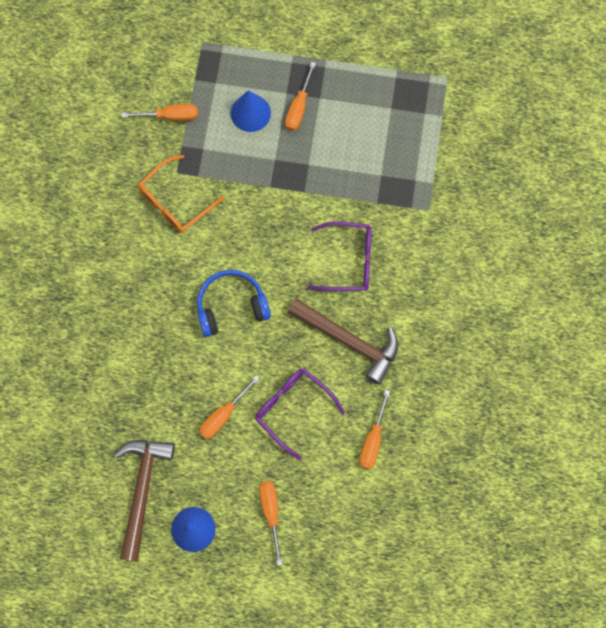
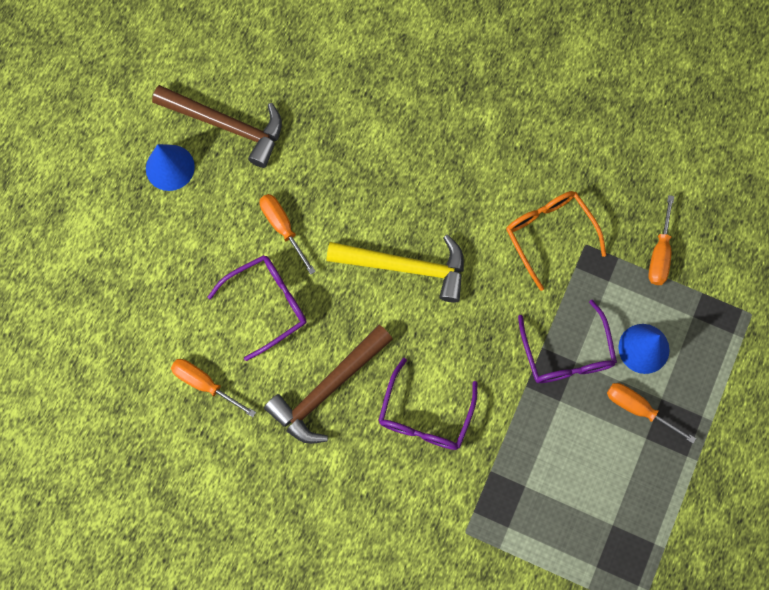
camera: 105 degrees right, 0 degrees up
blue headphones [197,270,271,337] -> yellow hammer [327,235,464,303]
orange screwdriver [259,481,283,566] -> none
none -> purple glasses [518,300,617,383]

